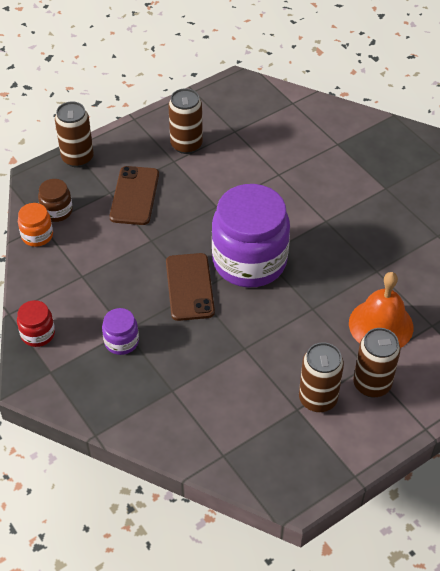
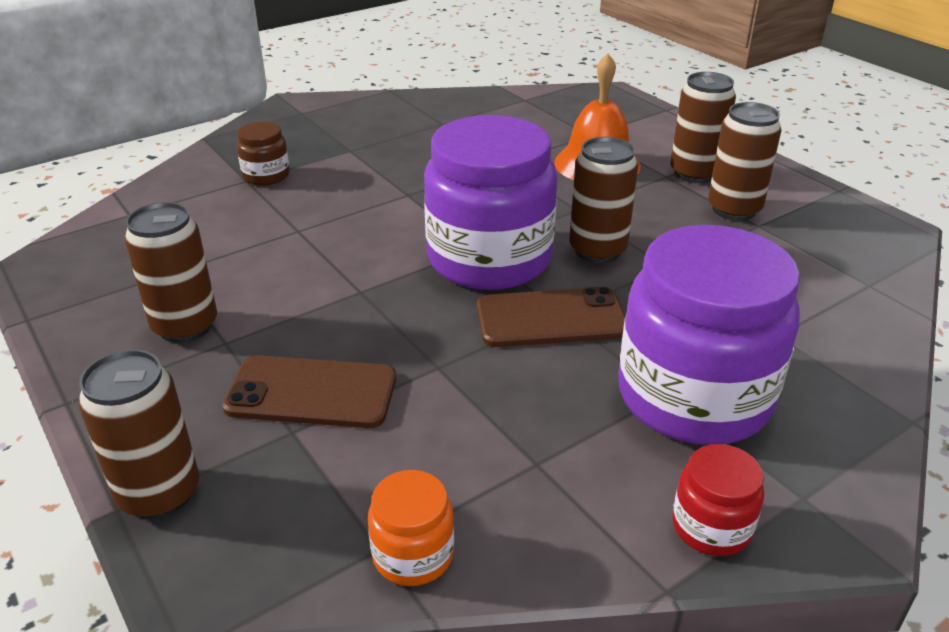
camera: 90 degrees left, 15 degrees down
brown jar [38,179,73,222] -> brown jar moved to [237,122,290,185]
purple jar [102,308,139,355] -> purple jar [618,225,800,445], size x2.28
none -> brown can [569,137,638,263]

